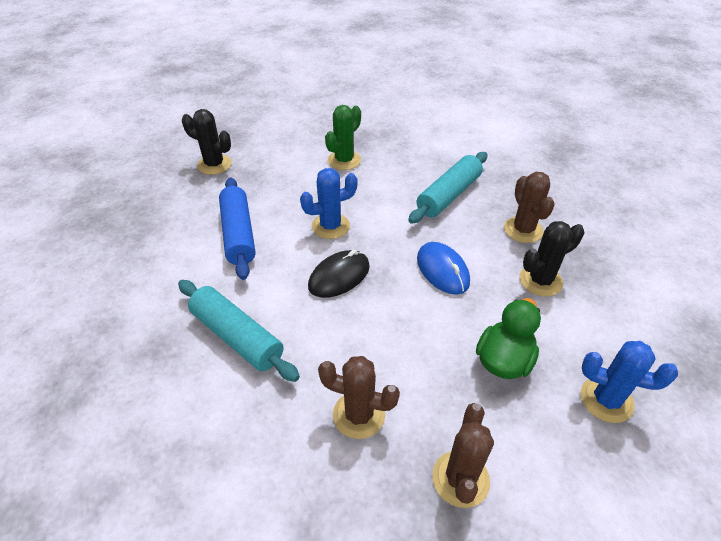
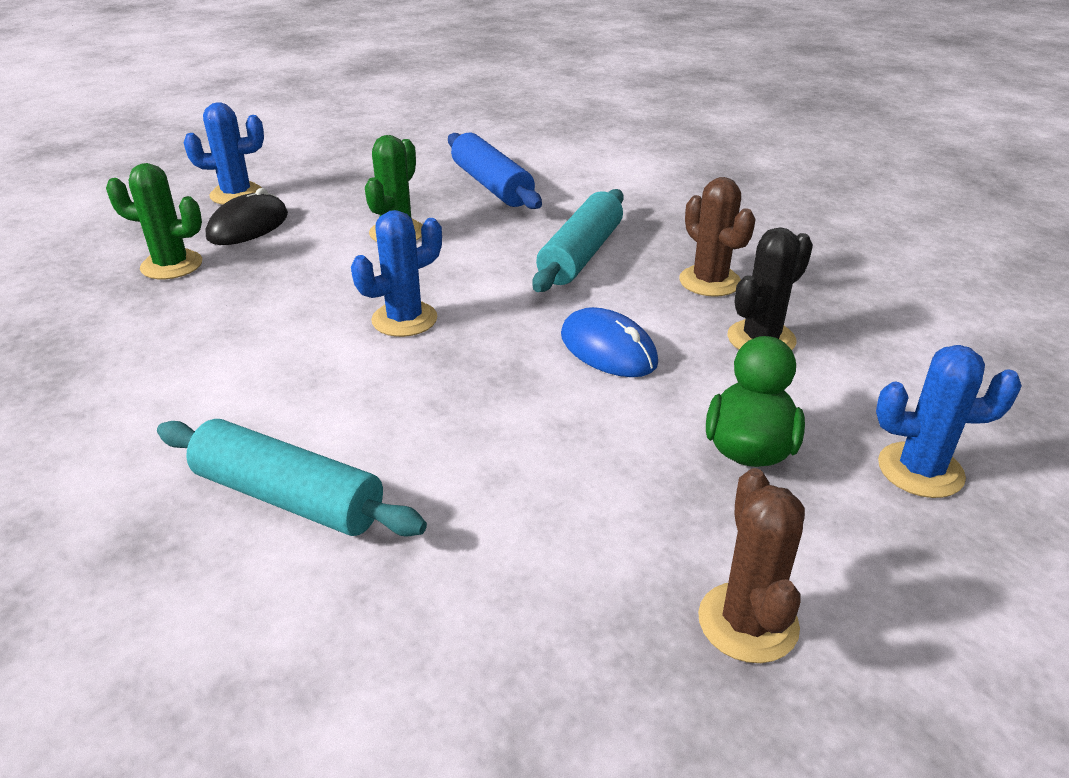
camera: 15 degrees left, 10 degrees down
black cactus [182,109,232,175] -> green cactus [106,163,202,279]
blue rolling pin [219,177,256,280] -> blue rolling pin moved to [448,133,542,209]
black mouse [308,250,370,298] -> black mouse moved to [206,188,288,245]
brown cactus [318,356,400,439] -> none
none -> blue cactus [184,102,264,205]

